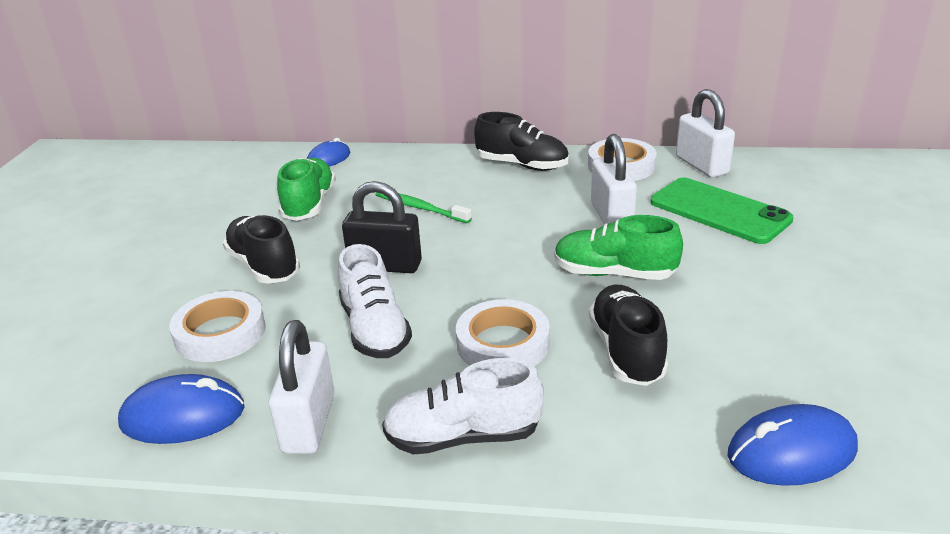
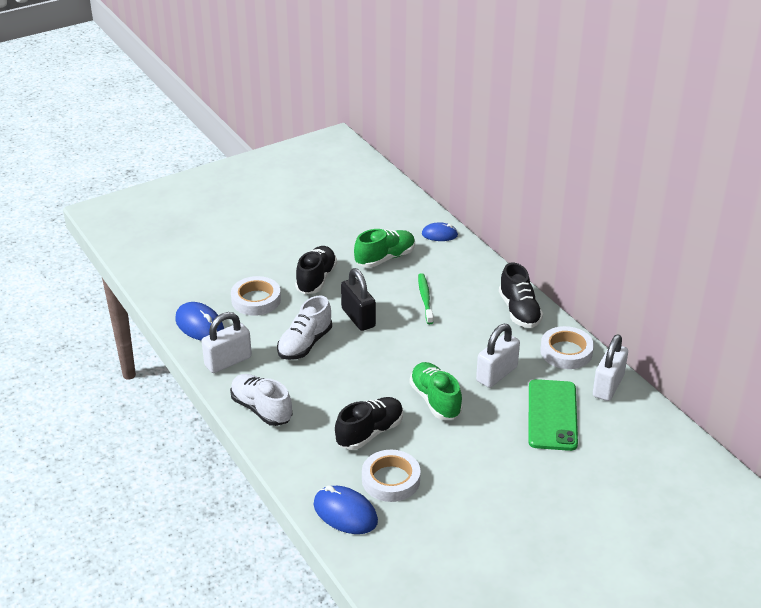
camera: 50 degrees right, 5 degrees up
white tape [456,299,550,366] -> white tape moved to [362,450,421,502]

